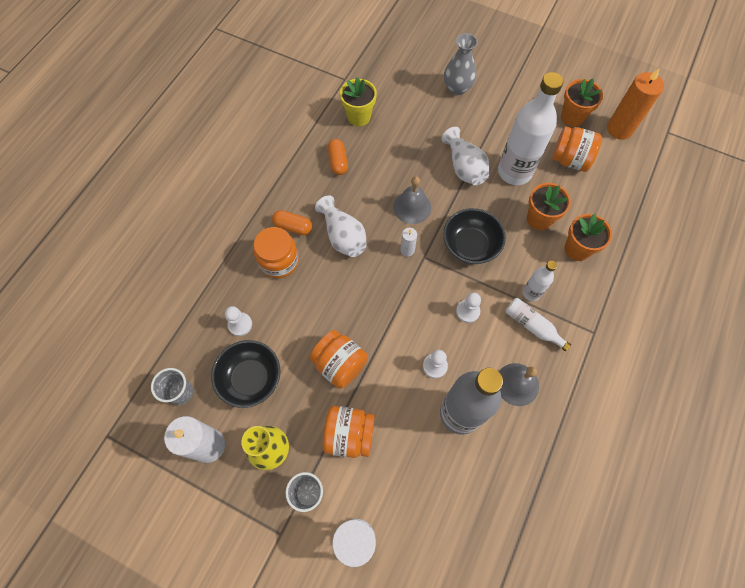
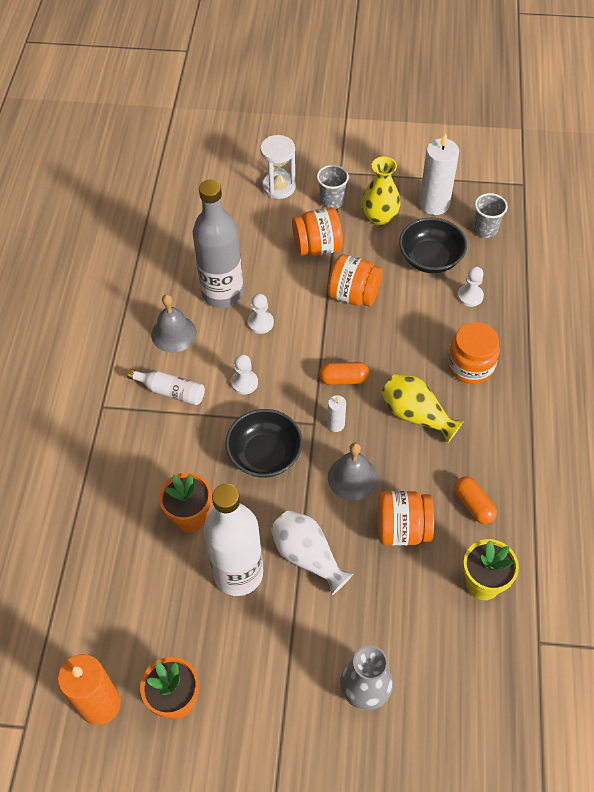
camera: 160 degrees right, 10 degrees down
orange capsule [272,210,312,235] -> orange capsule moved to [319,362,369,385]
white vase [315,195,367,257] -> yellow vase [381,374,464,443]
white bottle [523,261,557,301] -> none
orange jar [552,126,602,172] -> orange jar moved to [377,491,434,546]
orange flower pot [565,214,612,261] -> none

